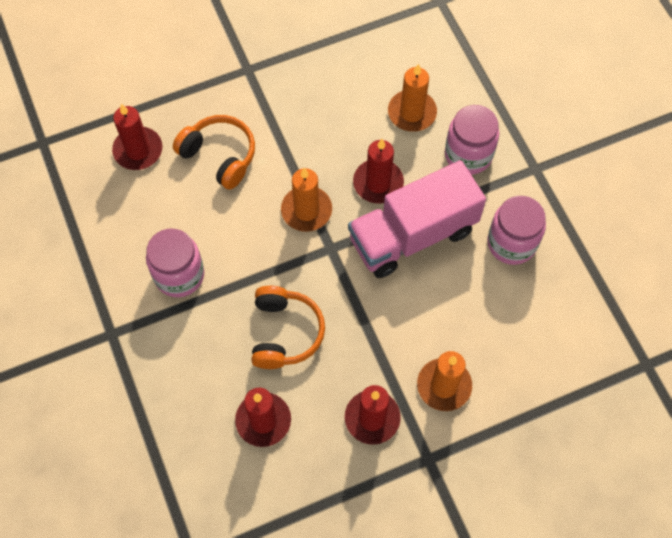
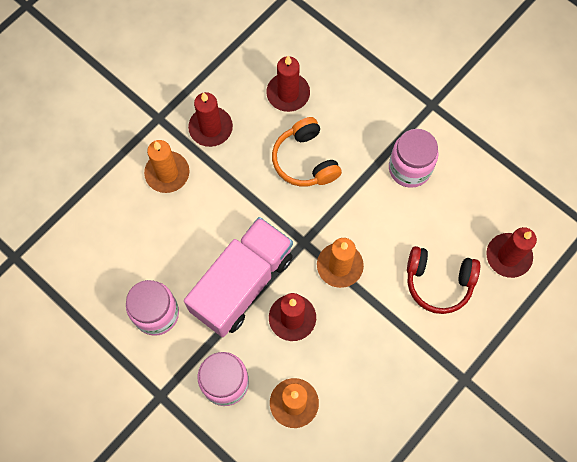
camera: 155 degrees right, 5 degrees up
orange headphones [173,115,255,190] -> red headphones [407,246,480,314]

